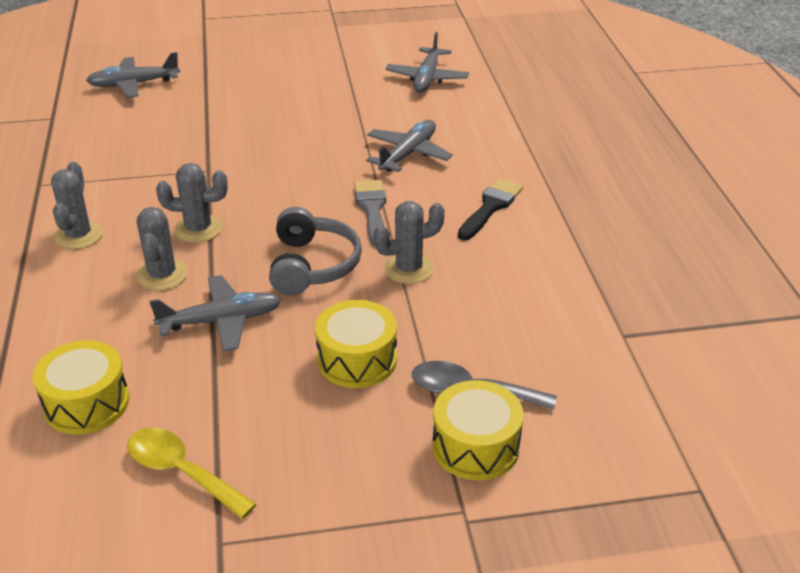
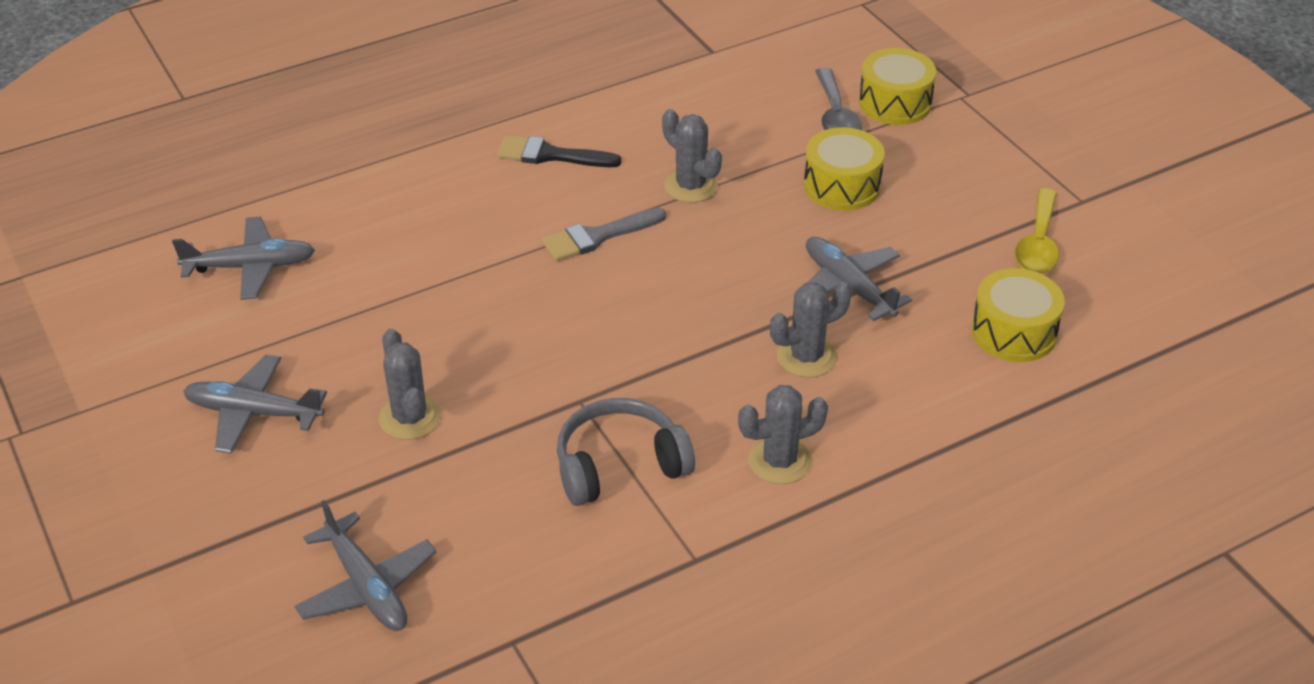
camera: 110 degrees left, 5 degrees up
grey cactus [156,163,228,243] -> grey cactus moved to [379,329,441,440]
grey headphones [269,207,362,295] -> grey headphones moved to [557,398,695,506]
grey plane [366,120,453,172] -> grey plane moved to [183,355,327,454]

